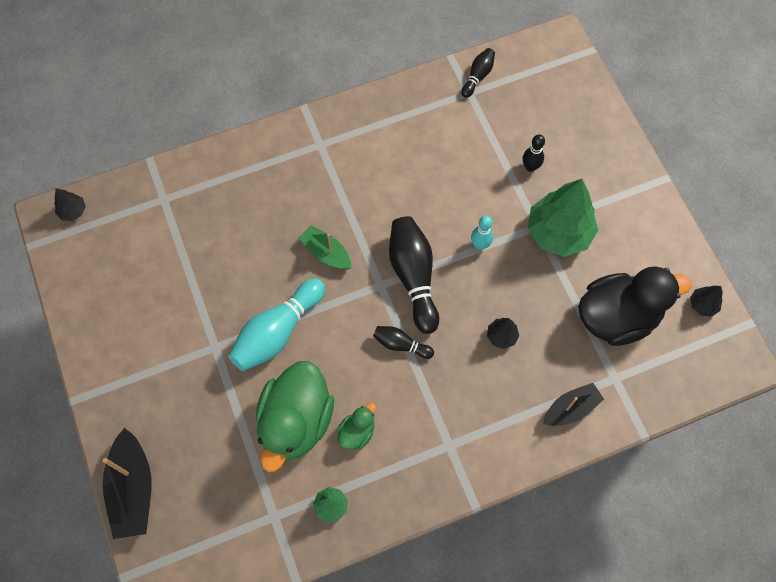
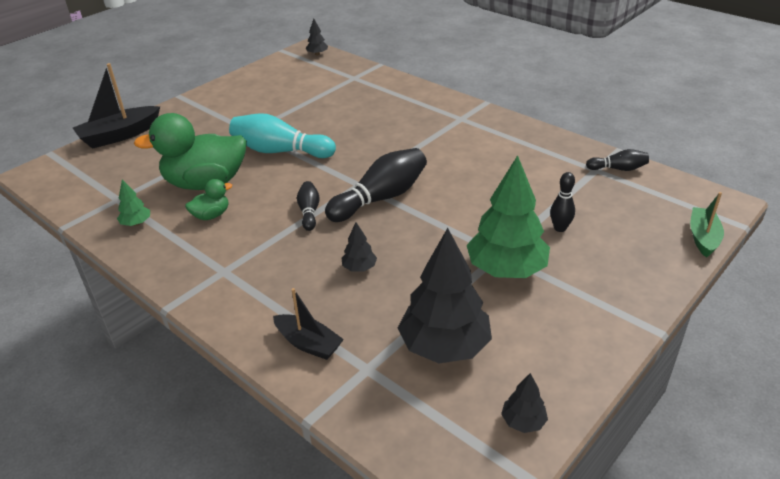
camera: 65 degrees right, 30 degrees down
green boat [299,225,352,270] -> green boat moved to [690,192,724,258]
green duck [337,403,376,450] -> green duck turned 45 degrees counterclockwise [185,179,232,220]
turquoise bowling pin [471,216,493,250] -> none
black duck [578,266,692,346] -> black tree [398,228,492,363]

